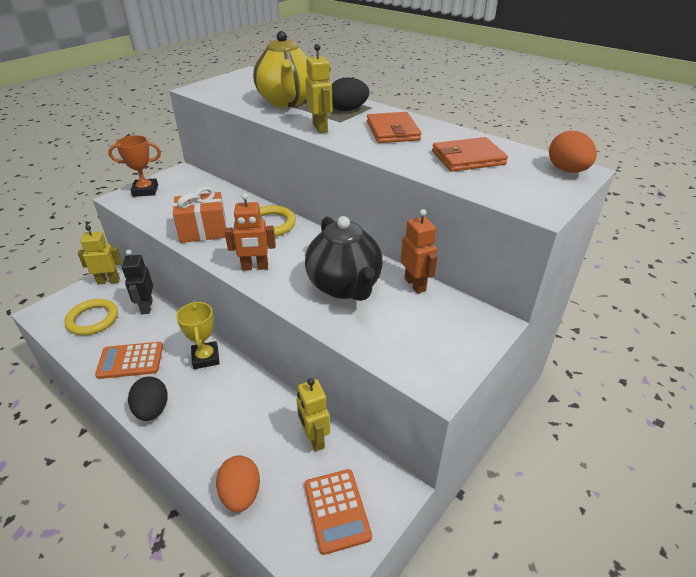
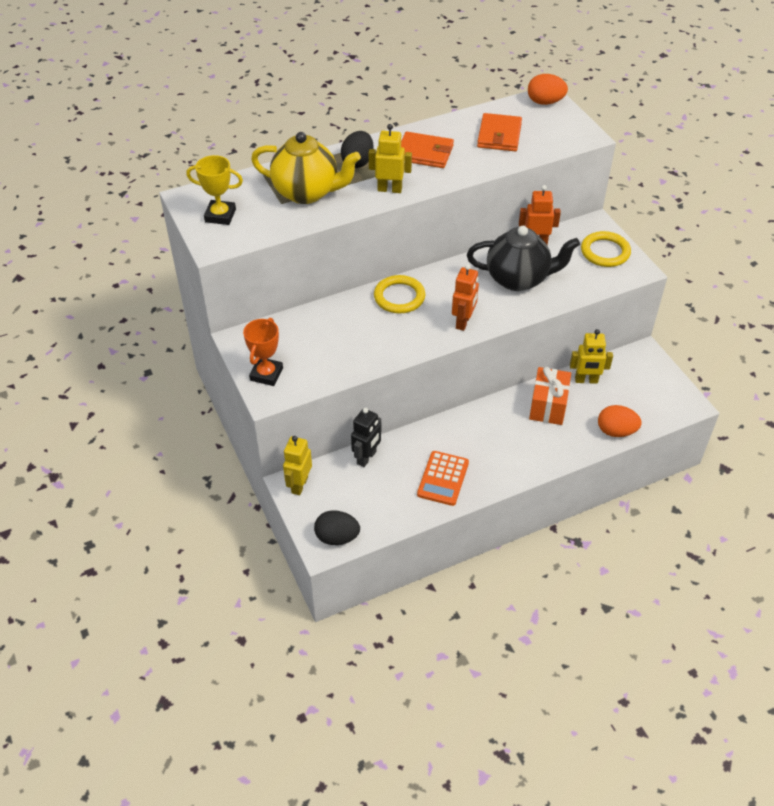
camera: 65 degrees left, 10 degrees up
yellow ring [64,299,118,335] -> yellow ring moved to [581,231,631,267]
black robot [122,250,153,314] -> black robot turned 75 degrees counterclockwise [351,408,381,467]
black egg [128,376,168,421] -> black egg moved to [314,510,360,545]
orange gift [173,187,227,243] -> orange gift moved to [529,367,571,425]
yellow trophy [176,301,220,369] -> yellow trophy moved to [186,155,243,225]
orange calculator [304,469,372,555] -> none

